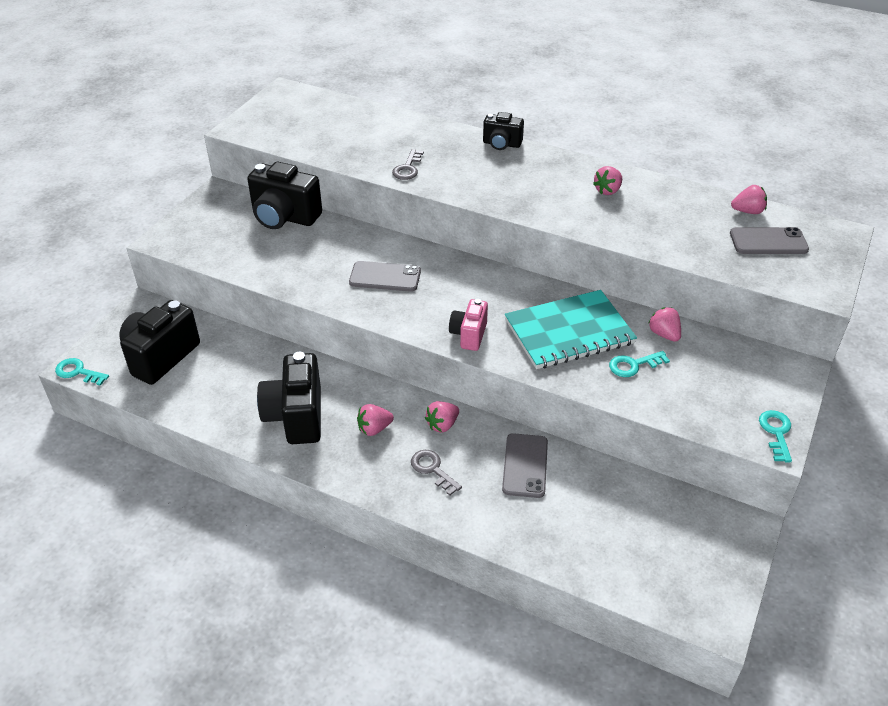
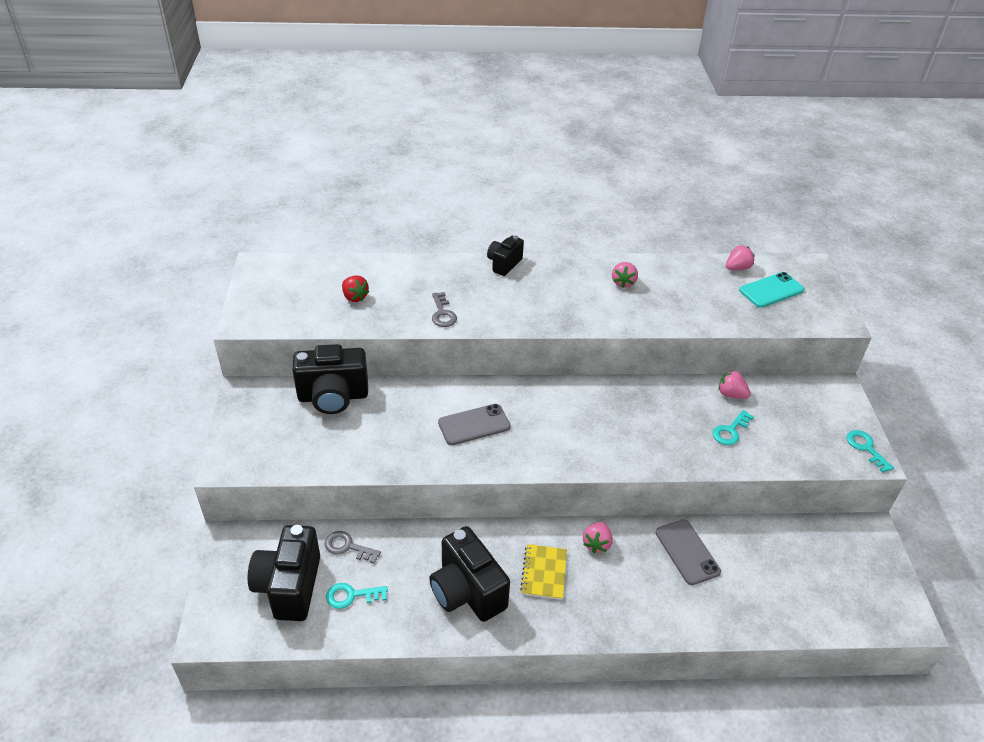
camera: 30 degrees left, 0 degrees up
turquoise key [55,358,109,386] -> turquoise key moved to [326,583,388,609]
pink strawberry [357,404,394,436] -> yellow notebook [520,544,567,600]
grey key [411,450,462,496] -> grey key moved to [325,531,381,564]
pink camera [449,299,488,351] -> none
black camera [483,112,524,150] -> black camera turned 135 degrees clockwise [487,235,524,276]
turquoise notebook [505,290,637,369] -> none
grey phone [730,227,809,254] -> turquoise phone [739,272,805,308]
none -> red strawberry [342,275,369,302]

